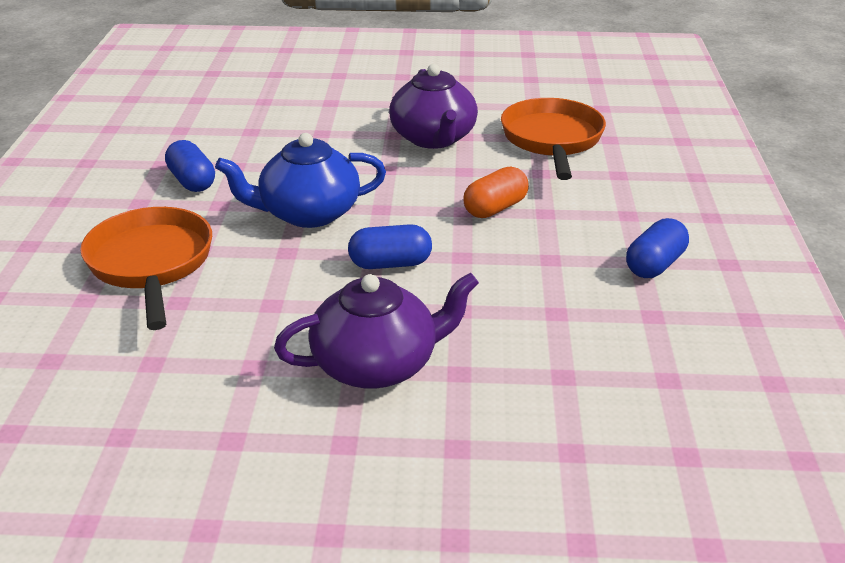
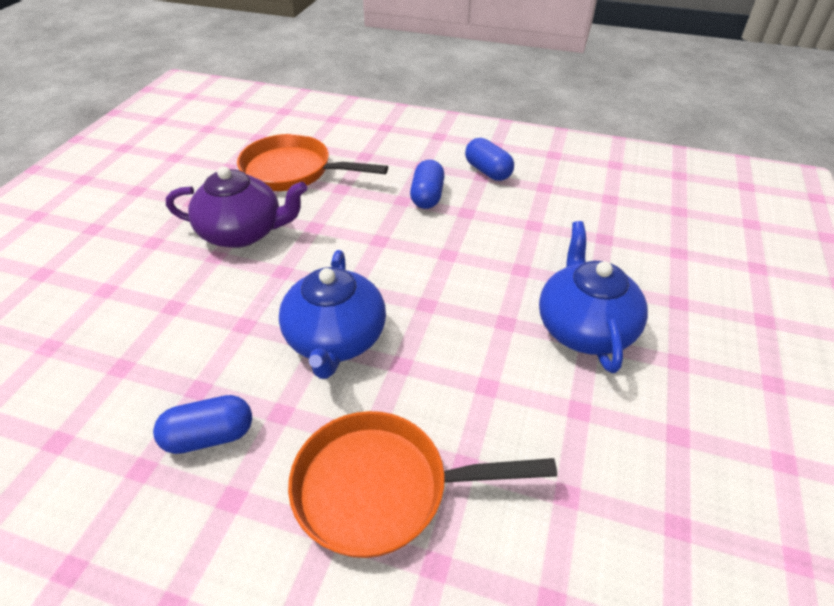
camera: 75 degrees left, 10 degrees up
purple teapot [274,273,479,389] -> blue teapot [539,221,648,373]
blue capsule [348,224,432,269] -> blue capsule moved to [410,160,445,209]
orange capsule [463,167,529,218] -> none

